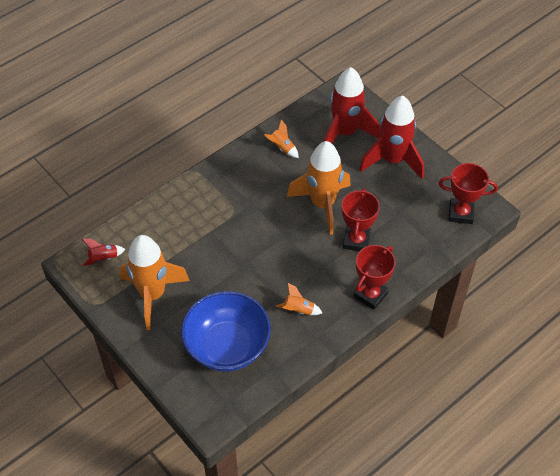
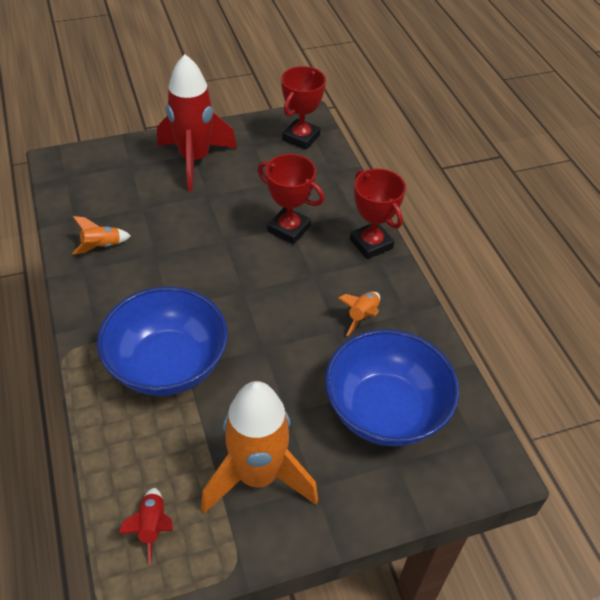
camera: 70 degrees left, 5 degrees down
orange rocket [287,141,351,235] -> none
red rocket [324,67,380,143] -> none
none -> blue bowl [97,287,228,396]

